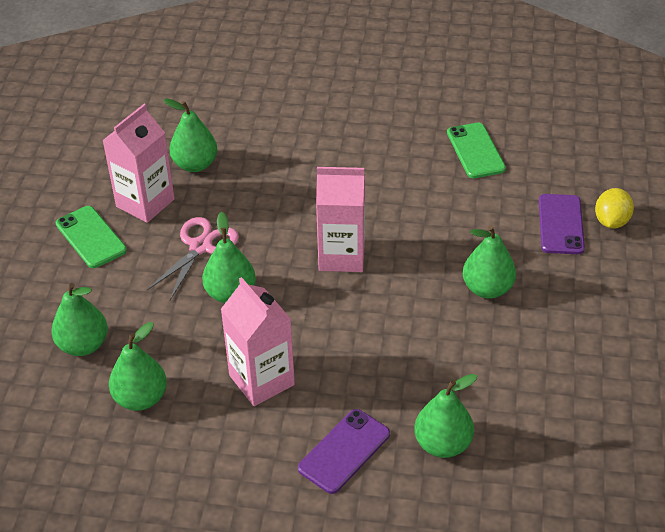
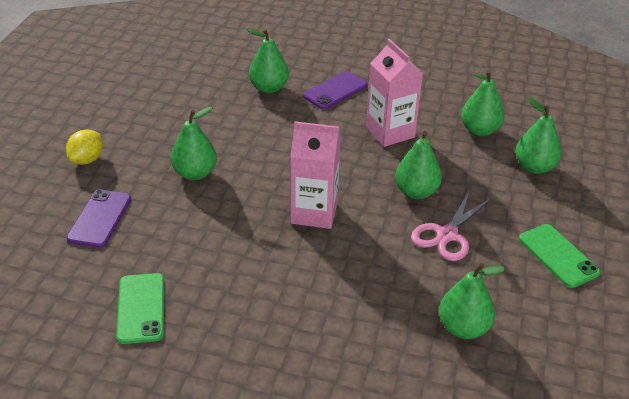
camera: 175 degrees left, 5 degrees down
pink carton [102,104,175,223] -> none
yellow lemon [595,188,634,229] -> yellow lemon moved to [66,129,103,165]

